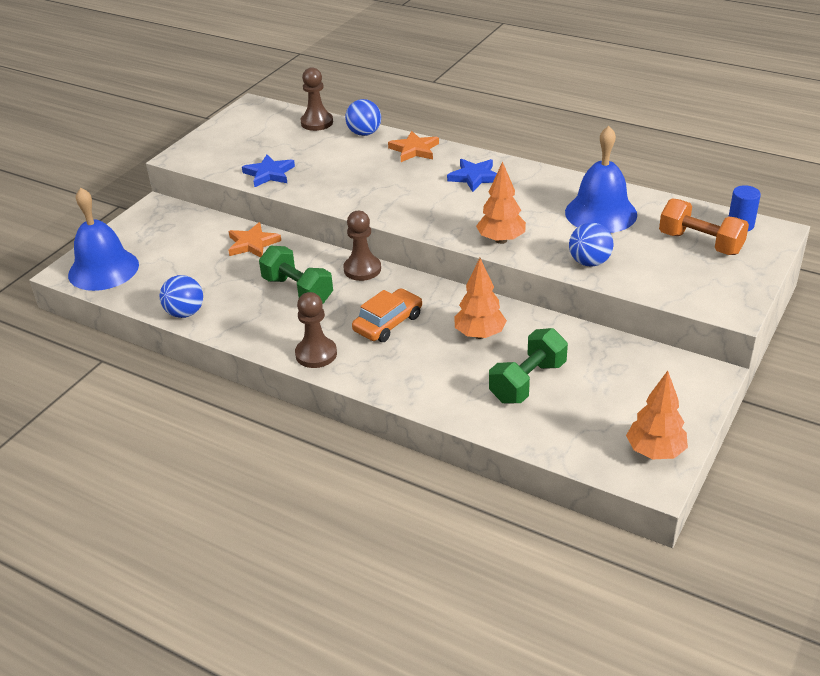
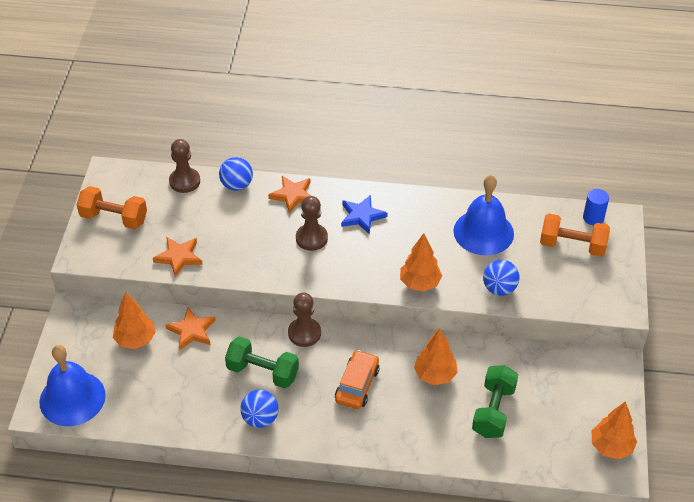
camera: 25 degrees left, 10 degrees up
blue ball [160,275,203,318] -> blue ball moved to [240,390,279,428]
blue star [242,154,295,188] -> orange star [153,237,202,277]
brown pawn [295,292,337,368] -> brown pawn moved to [296,196,328,251]
none -> orange dumbbell [77,186,147,229]
none -> orange tree [113,292,156,349]

